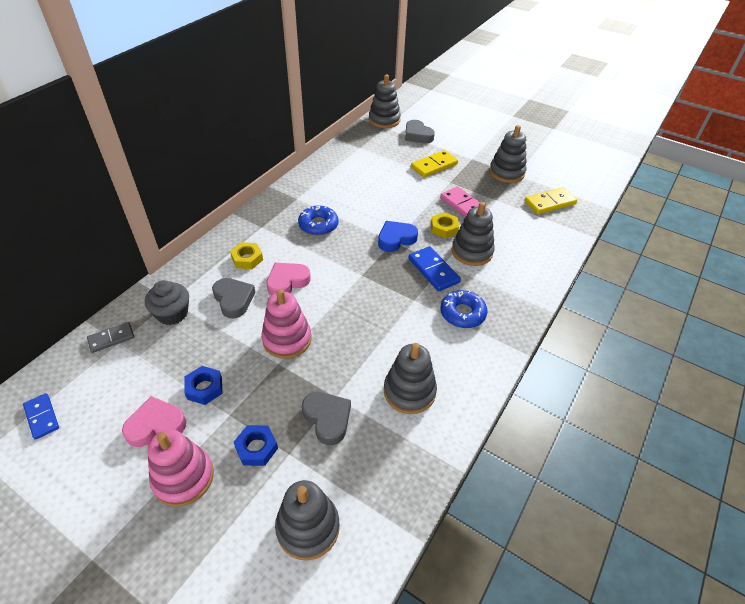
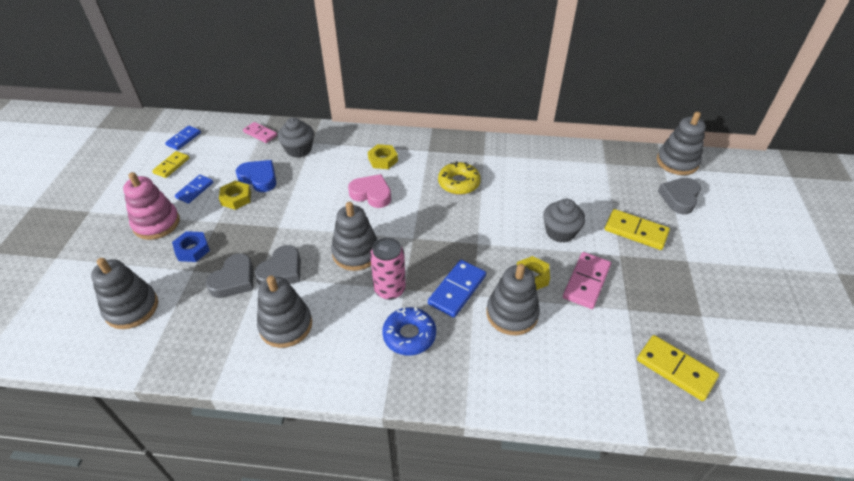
camera: 65 degrees right, 0 degrees up
grey domino [87,322,134,353] -> pink domino [243,122,277,143]
pink heart [122,396,186,447] -> blue domino [175,175,213,204]
blue nut [184,366,222,405] -> yellow nut [219,181,251,210]
grey heart [212,278,255,318] -> grey heart moved to [254,245,301,285]
pink stacking toy [261,289,312,359] -> none
blue donut [298,206,339,236] -> yellow donut [438,161,481,195]
blue heart [378,221,418,252] -> blue heart moved to [236,160,276,192]
grey stacking toy [489,125,527,183] -> grey stacking toy moved to [331,202,378,271]
none -> yellow domino [152,151,189,178]
none -> pink can [370,237,406,300]
none -> grey cupcake [543,199,585,243]

